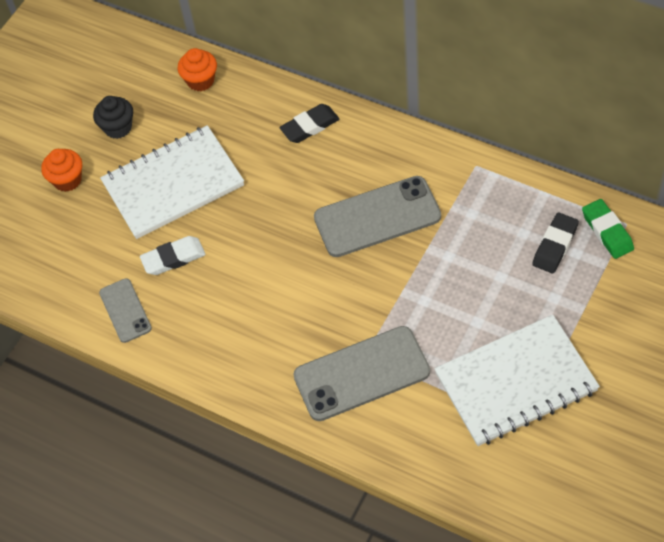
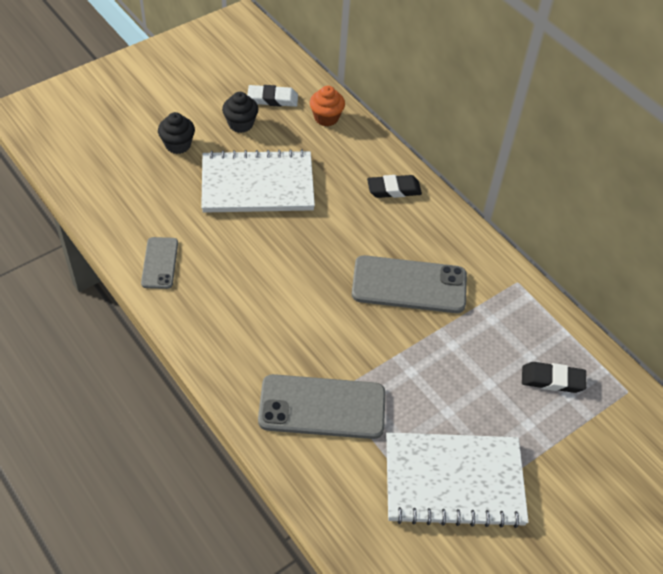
camera: 15 degrees right, 5 degrees down
orange cupcake [41,149,82,192] -> black cupcake [158,112,195,154]
white eraser [140,236,206,275] -> white eraser moved to [247,85,298,107]
black eraser [532,213,579,273] -> black eraser turned 45 degrees clockwise [522,362,586,393]
green eraser [582,199,634,259] -> none

